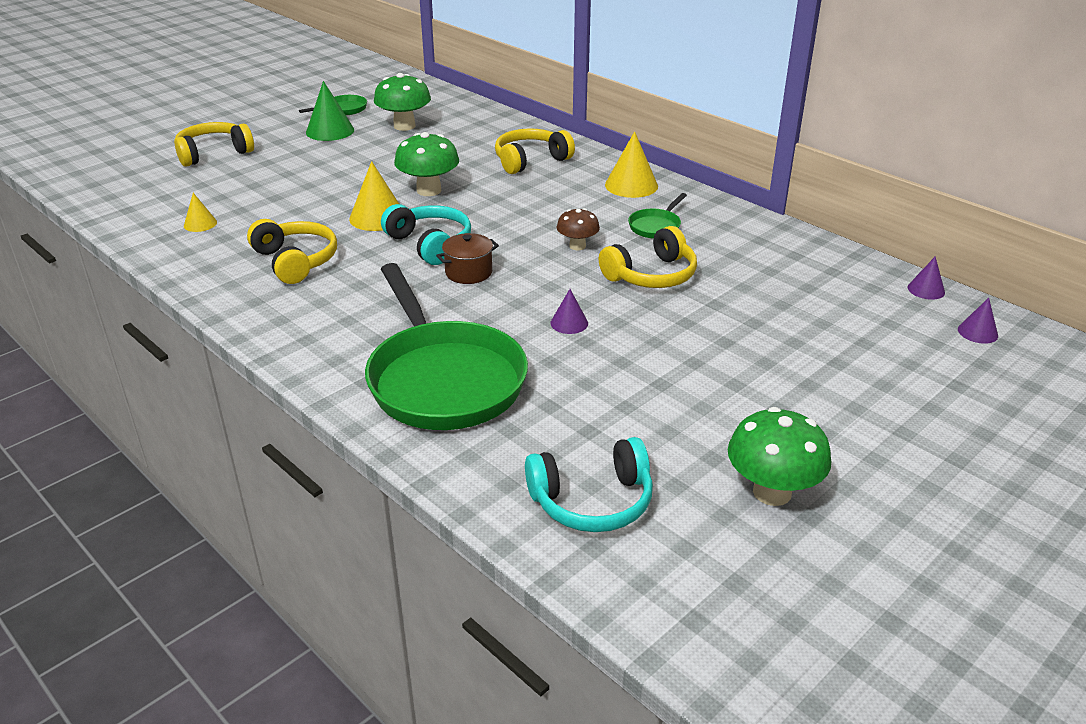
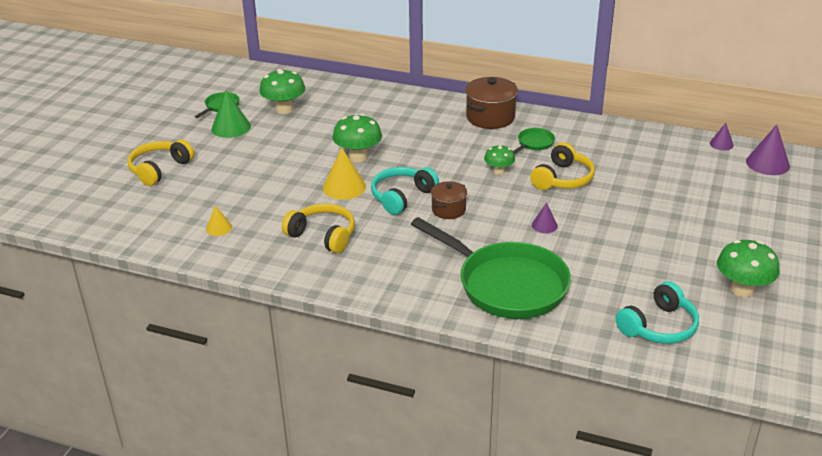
camera: 25 degrees left, 0 degrees up
turquoise headphones [381,204,471,265] -> turquoise headphones turned 75 degrees counterclockwise [371,167,439,215]
yellow headphones [495,128,575,174] -> none
brown mushroom [556,208,600,250] -> green mushroom [484,144,515,175]
yellow cone [605,131,658,198] -> brown pot [465,77,518,129]
green pan [628,193,687,239] -> green pan turned 150 degrees counterclockwise [513,128,555,155]
purple cone [958,298,998,344] -> purple cone [746,124,790,175], size x1.77

